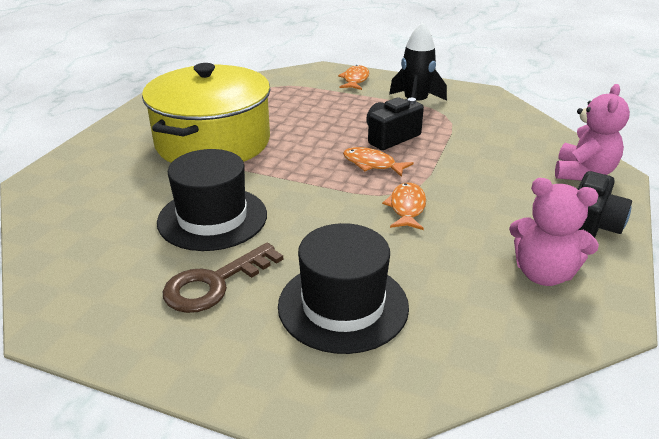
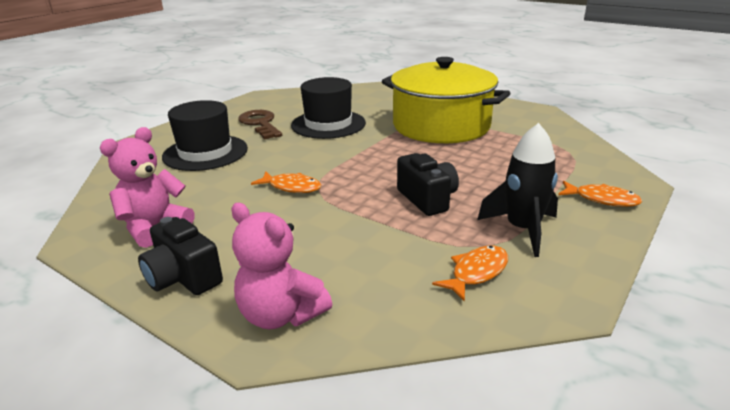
camera: 105 degrees right, 5 degrees down
orange fish [343,147,414,177] -> orange fish moved to [432,246,508,302]

